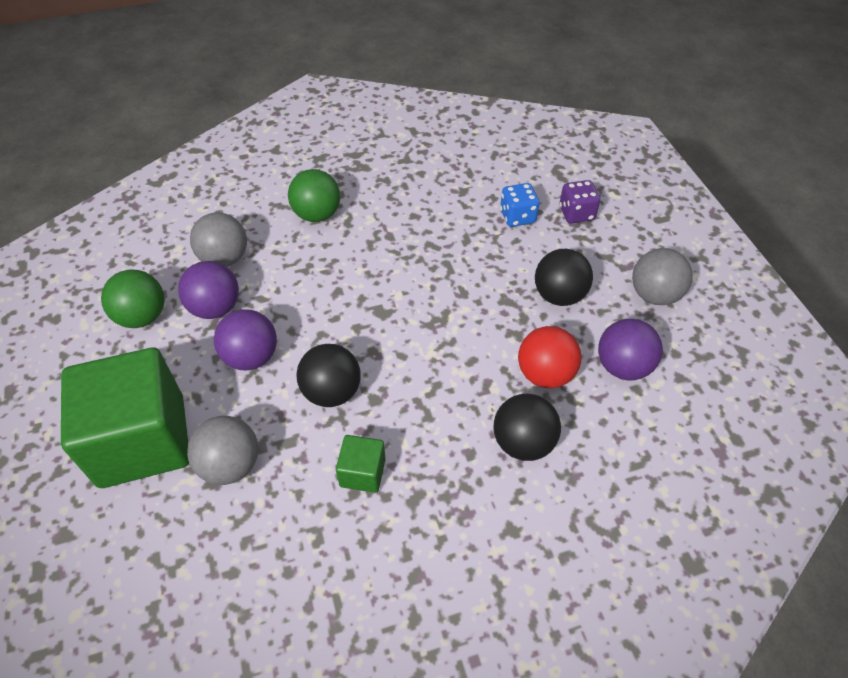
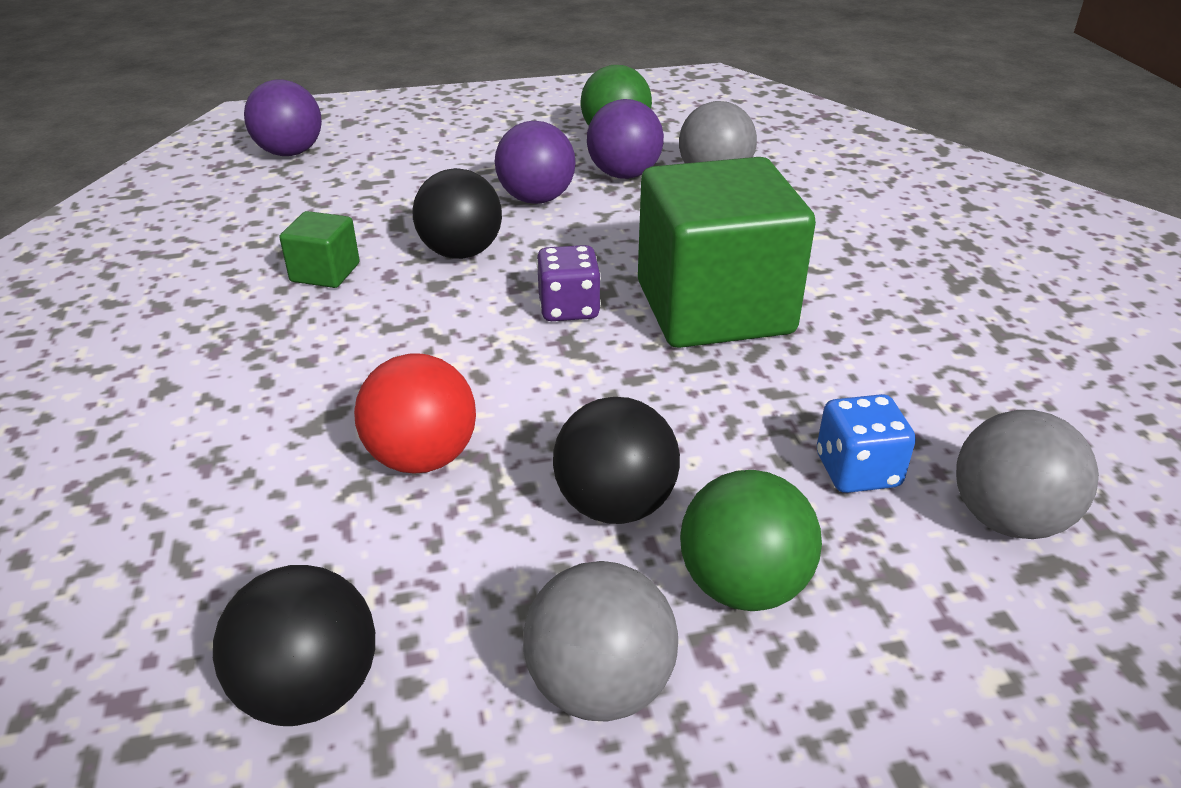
camera: 95 degrees right, 15 degrees down
green cube [61,348,189,488] -> green cube moved to [638,157,816,348]
grey ball [187,416,259,485] -> grey ball moved to [956,410,1099,539]
green ball [288,169,340,222] -> green ball moved to [680,470,822,611]
black ball [493,394,561,461] -> black ball moved to [213,565,375,726]
purple dice [559,180,600,224] -> purple dice moved to [536,245,601,321]
purple ball [598,319,663,380] -> purple ball moved to [244,80,322,156]

